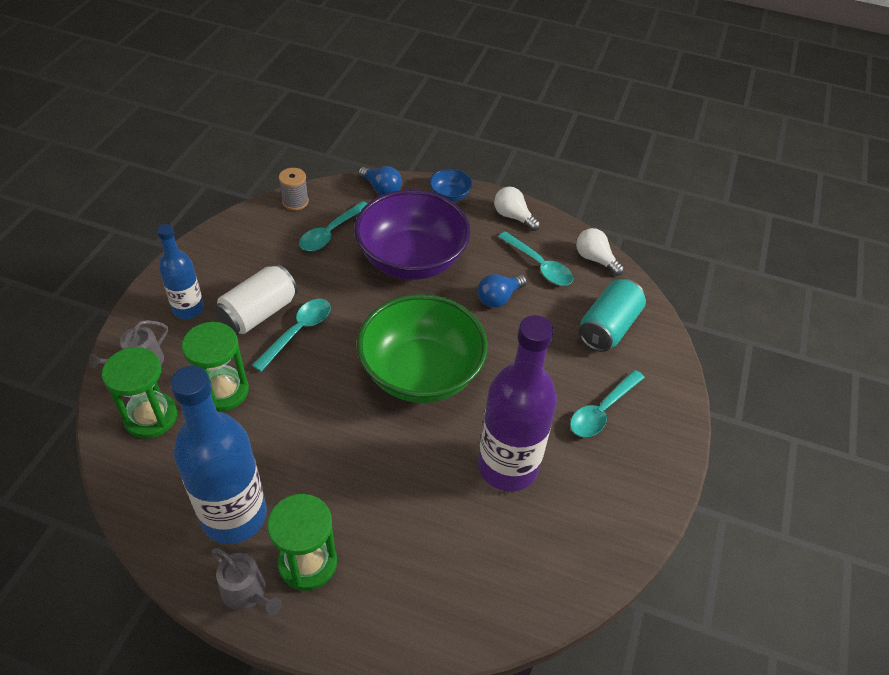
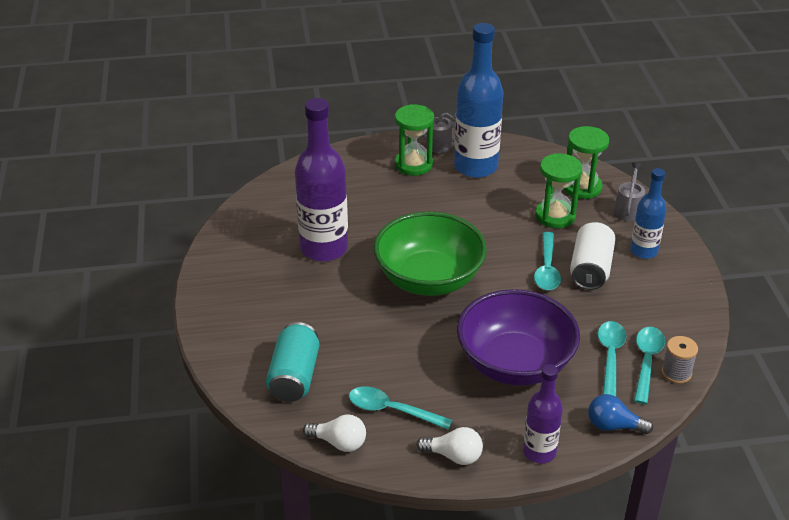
camera: 155 degrees right, 10 degrees down
blue bowl [429,169,472,202] -> purple bottle [523,364,563,464]
blue light bulb [478,274,527,308] -> none
turquoise spoon [570,370,645,437] -> turquoise spoon moved to [634,327,665,404]

